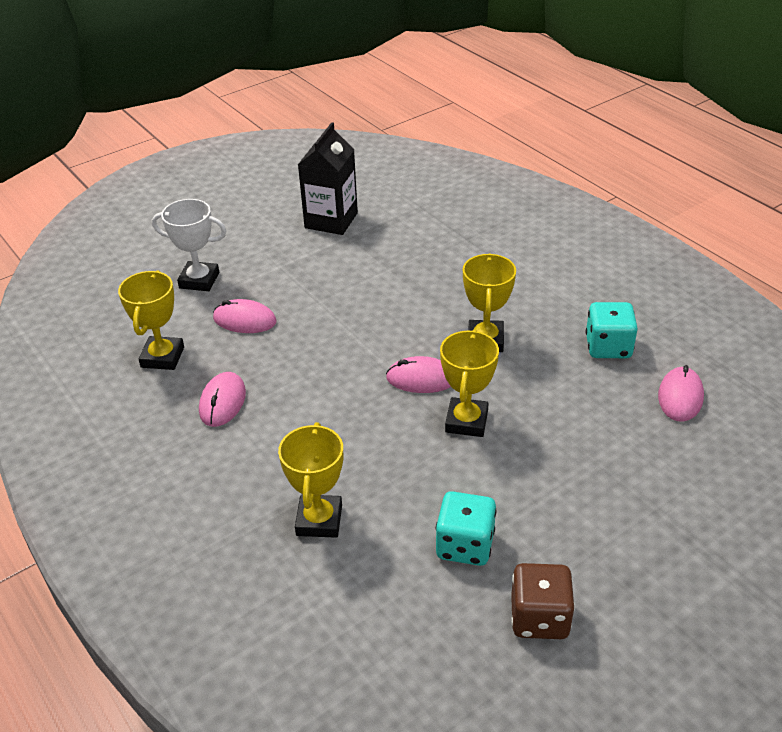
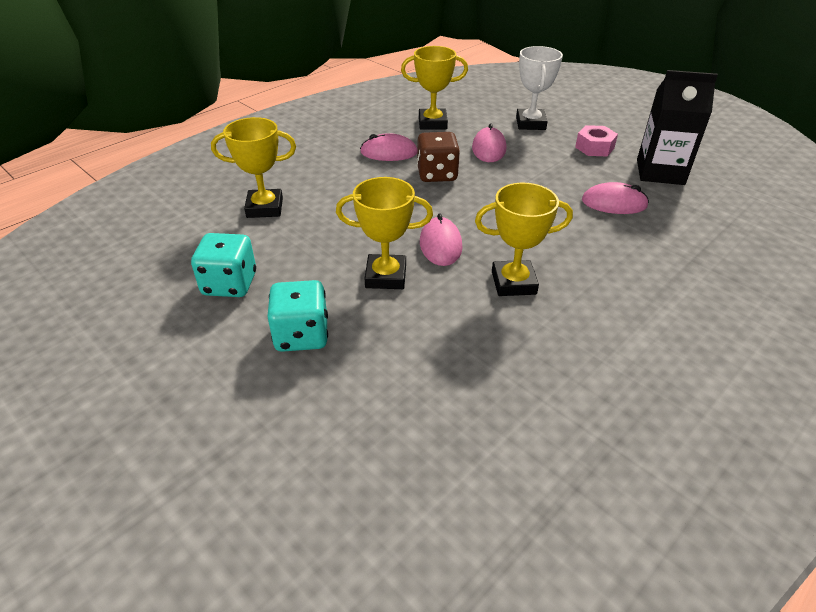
camera: 80 degrees right, 0 degrees up
brown dice [511,563,575,639] -> brown dice moved to [417,132,460,182]
turquoise dice [586,302,638,358] -> turquoise dice moved to [267,280,328,352]
pink mouse [658,365,704,422] -> pink mouse moved to [582,182,649,214]
none -> pink nut [575,125,618,157]

